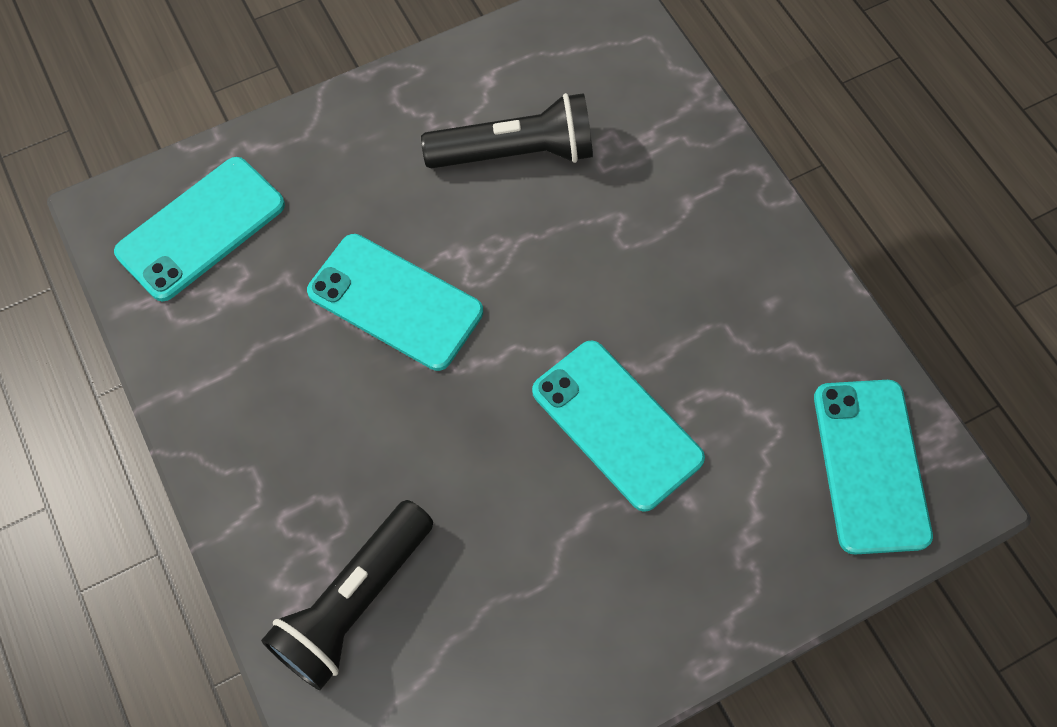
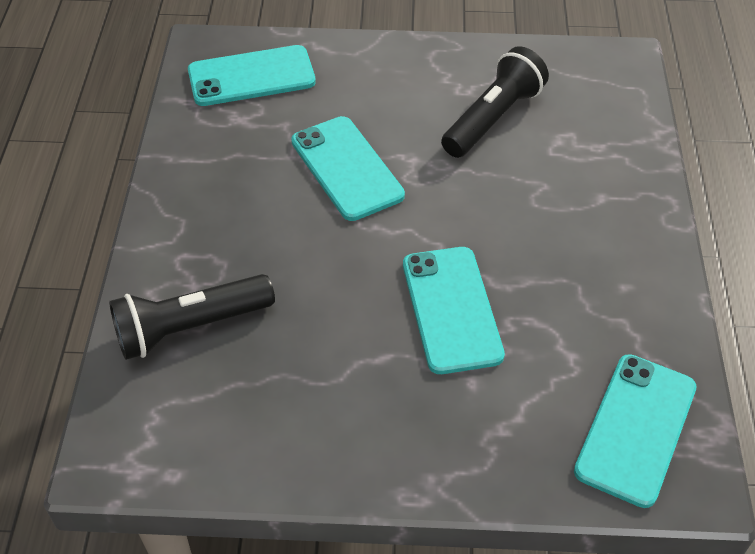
camera: 30 degrees right, 15 degrees down
black flashlight [421,93,593,168] -> black flashlight turned 75 degrees counterclockwise [441,46,549,158]

